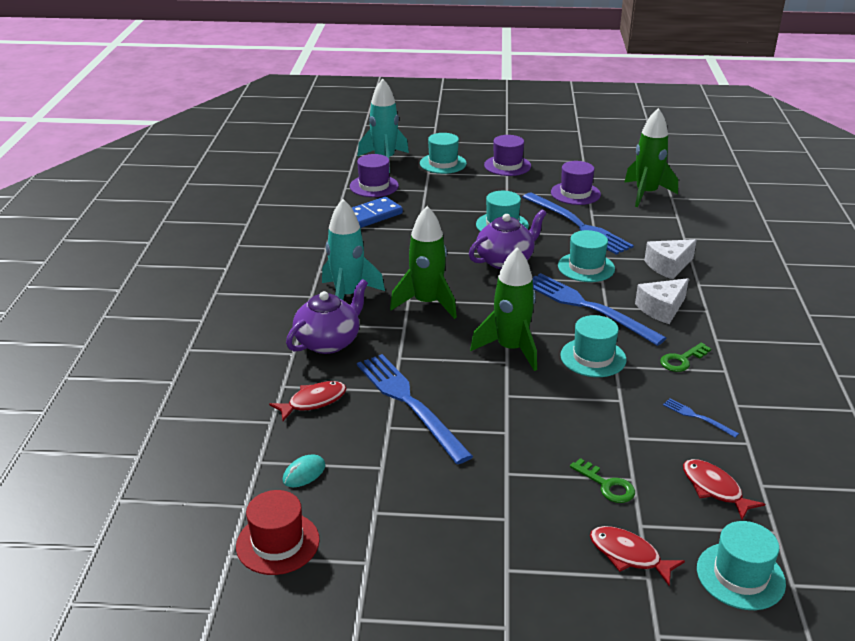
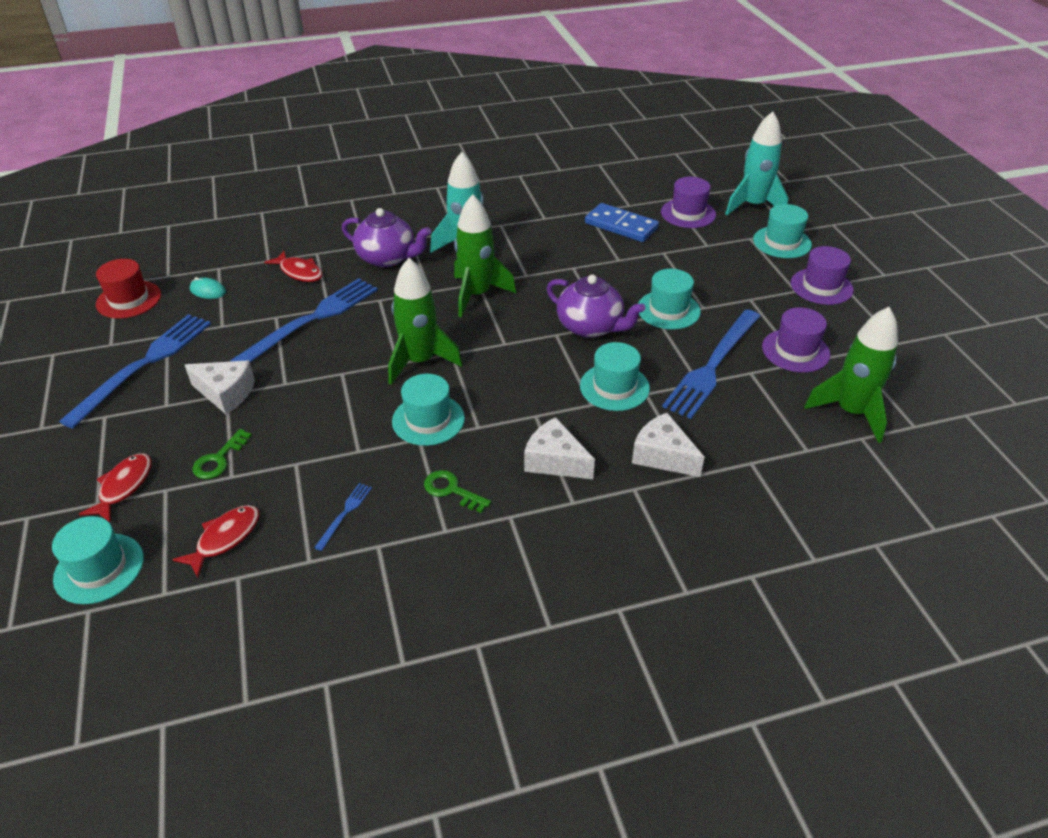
camera: 70 degrees right, 10 degrees up
blue fork [533,273,666,346] -> blue fork moved to [59,314,211,428]
none -> white cheese [185,360,255,414]

